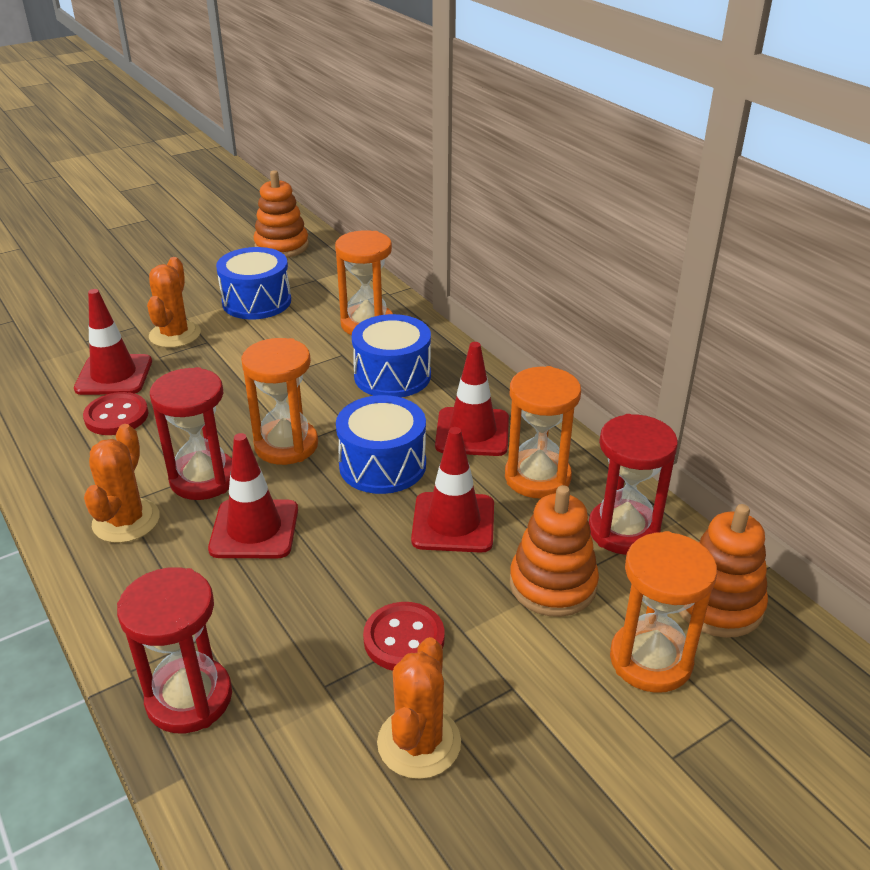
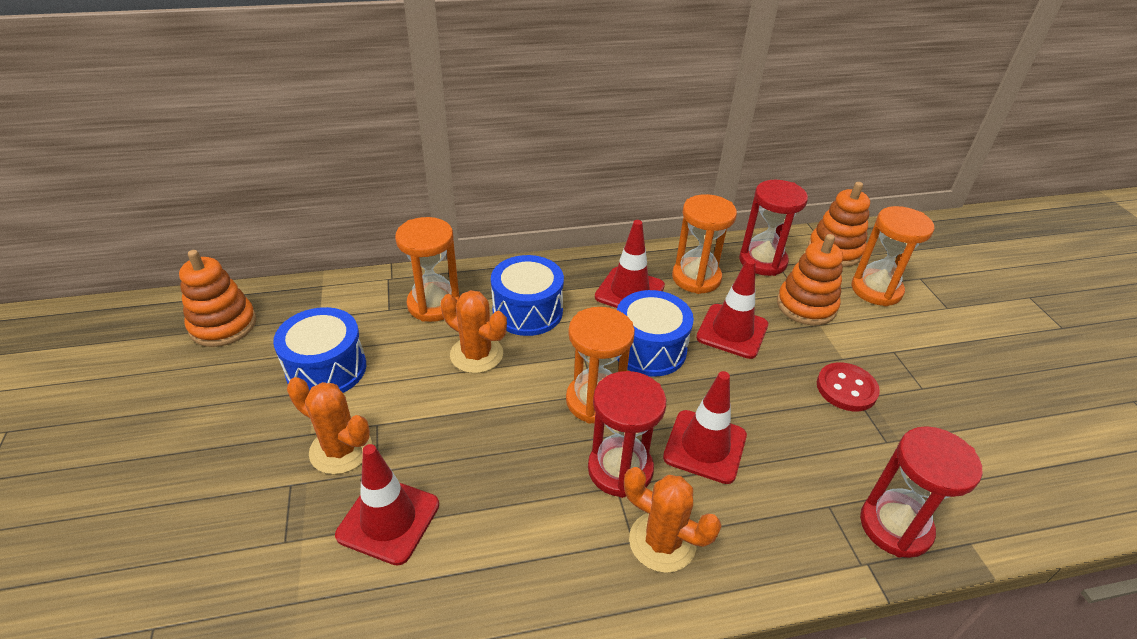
camera: 70 degrees left, 5 degrees up
red button [83,392,148,435] -> none
orange cactus [377,637,461,779] -> orange cactus moved to [441,290,507,373]

